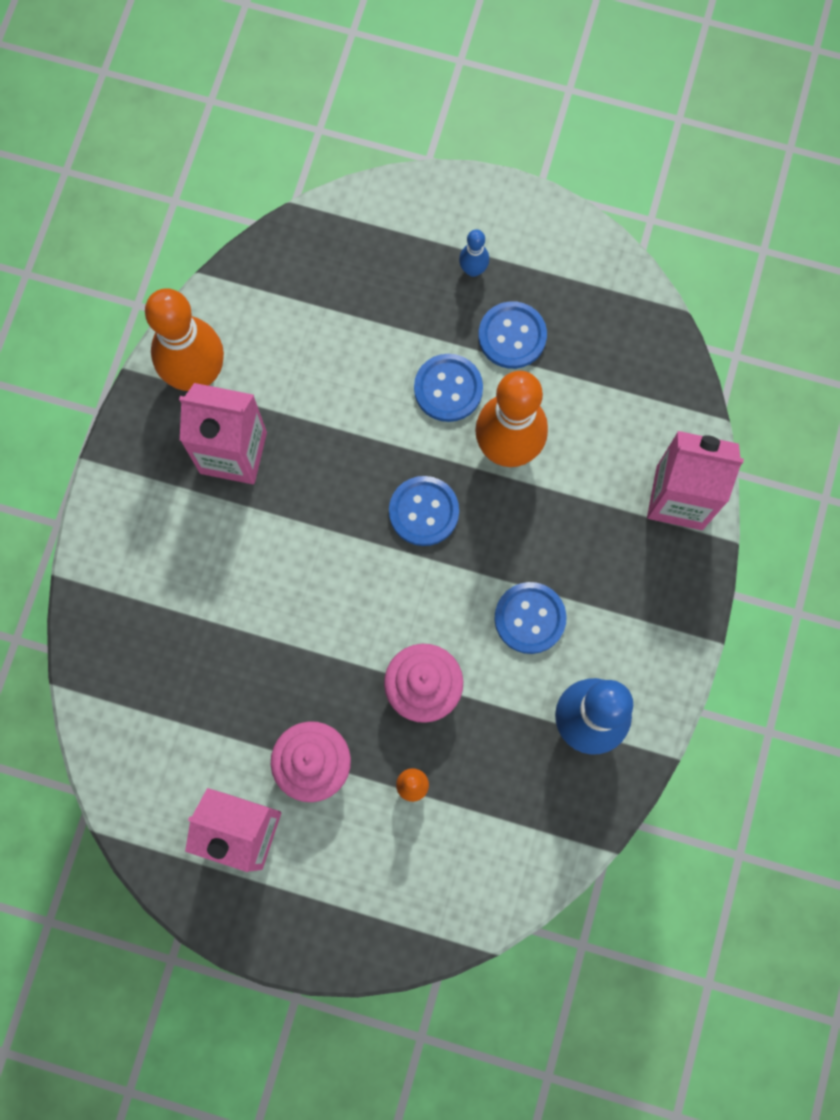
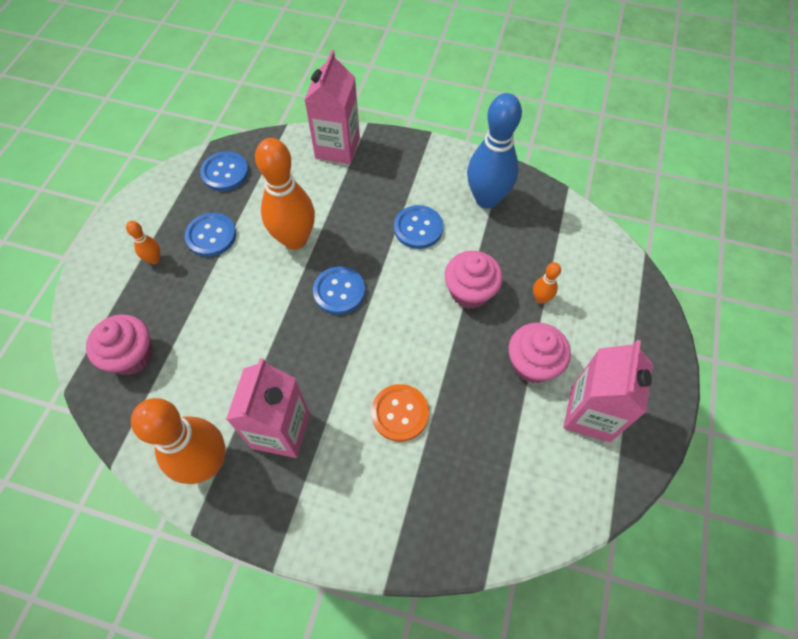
camera: 90 degrees left, 15 degrees down
blue button [414,354,483,422] -> blue button moved to [200,151,249,191]
blue bowling pin [459,230,489,277] -> orange bowling pin [126,221,160,264]
none -> pink cupcake [86,314,152,375]
none -> orange button [371,384,429,442]

